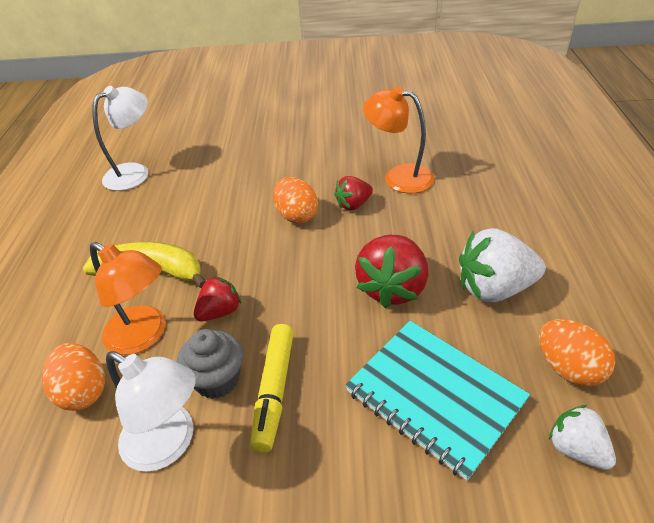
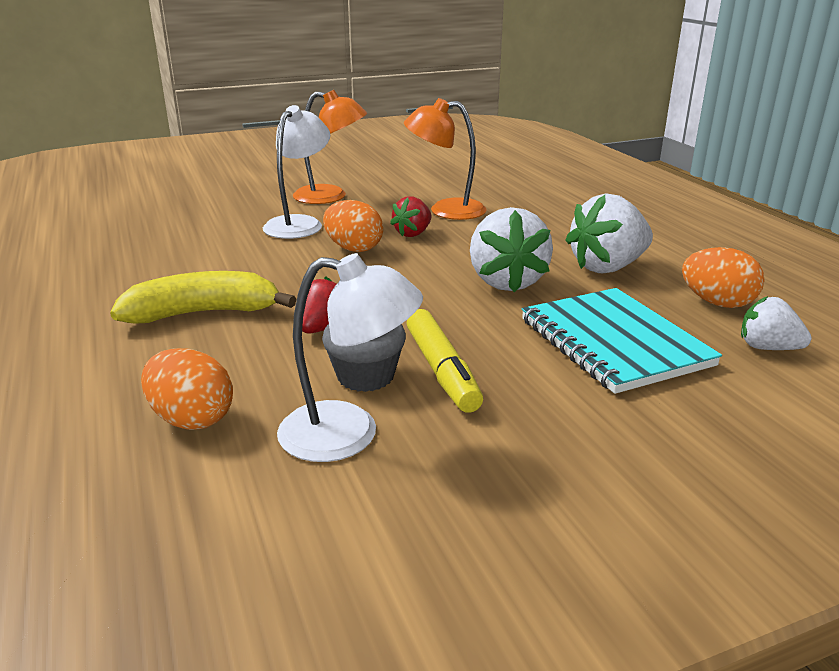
camera: 25 degrees left, 15 degrees down
orange lamp [90,242,166,355] -> orange lamp moved to [293,90,367,204]
white lamp [92,86,149,191] -> white lamp moved to [263,105,330,239]
turquoise notebook [345,321,530,481] -> turquoise notebook turned 45 degrees clockwise [522,288,722,394]
red strawberry [355,235,428,308] -> white strawberry [470,207,553,292]

